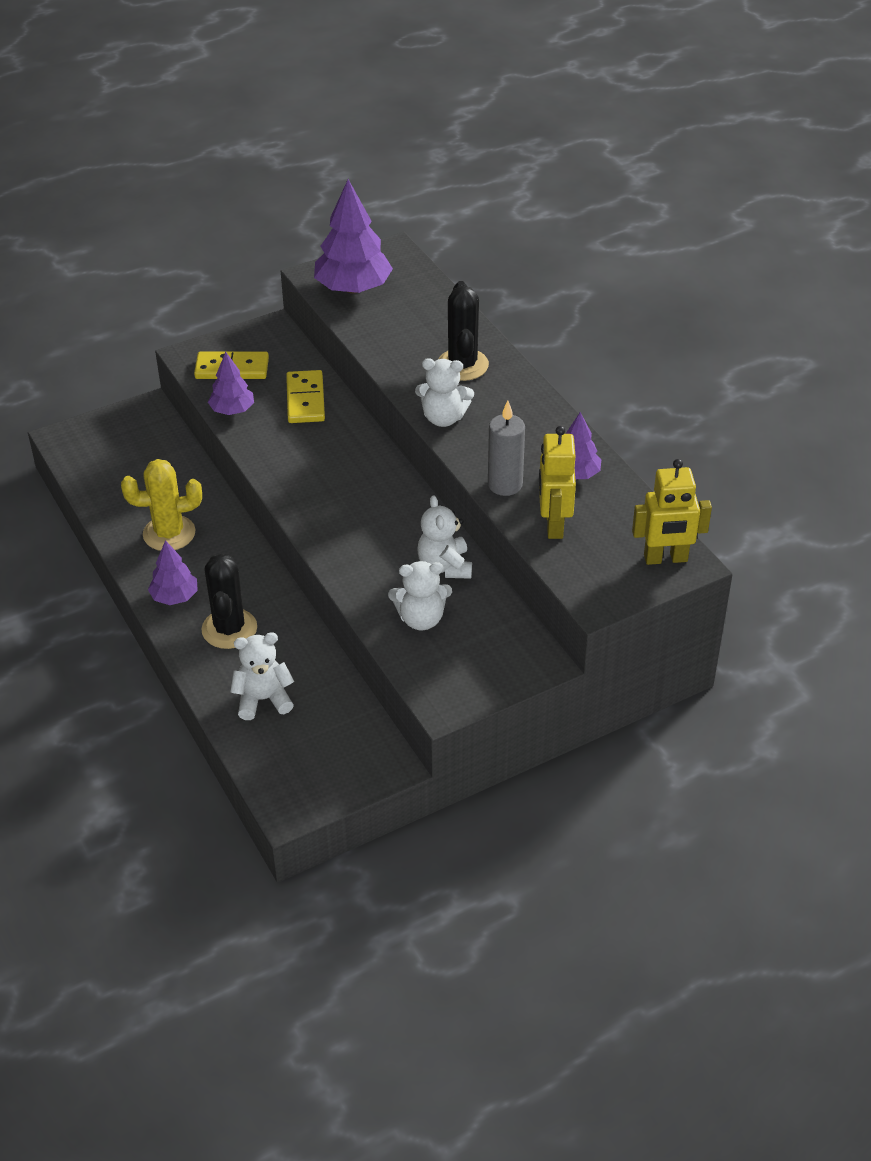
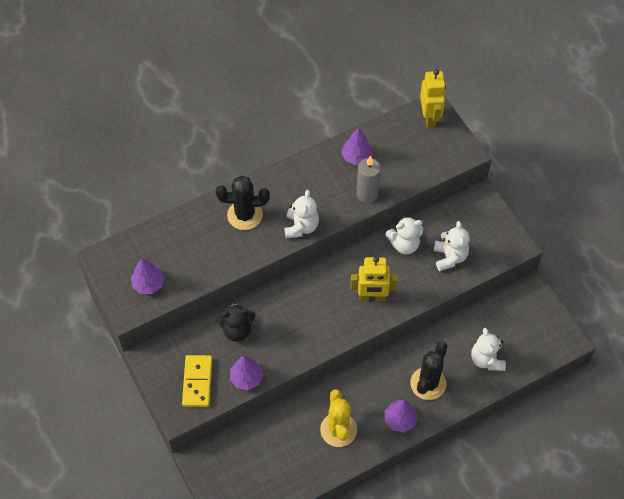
camera: 90 degrees left, 15 degrees up
black cactus [202,553,257,649] -> black cactus turned 60 degrees counterclockwise [410,341,447,400]
yellow domino [286,370,325,423] -> black teddy bear [215,302,256,342]
purple tree [314,179,393,294] -> purple tree [131,258,165,294], size x0.57
yellow robot [539,426,576,539] -> yellow robot moved to [351,257,398,301]

